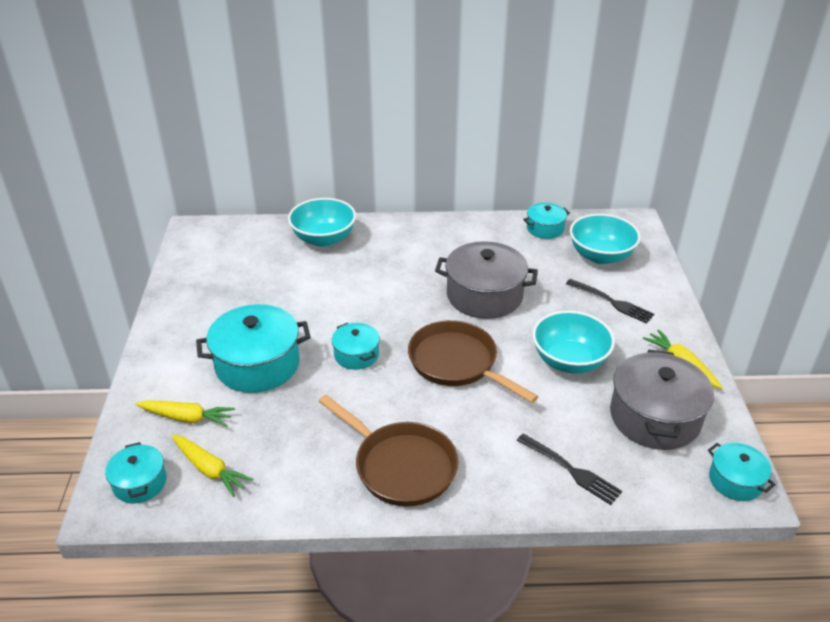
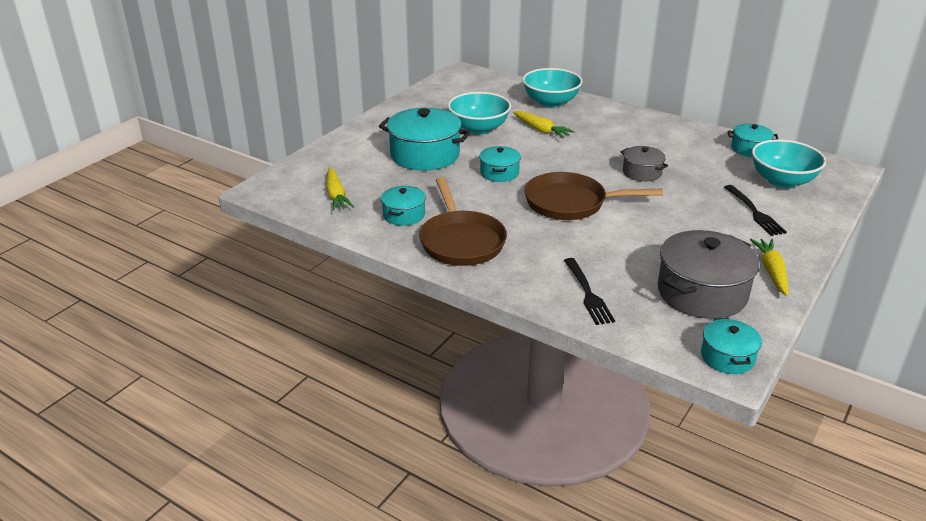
camera: 35 degrees right, 5 degrees down
turquoise pot [105,442,166,503] -> turquoise pot moved to [381,186,426,226]
yellow carrot [135,400,235,427] -> yellow carrot moved to [513,111,575,138]
brown pan [408,320,539,403] -> brown pan turned 75 degrees counterclockwise [524,172,663,220]
grey pot [435,241,538,319] -> grey pot [621,146,668,182], size x0.54
turquoise bowl [532,311,615,373] -> turquoise bowl moved to [448,92,511,134]

